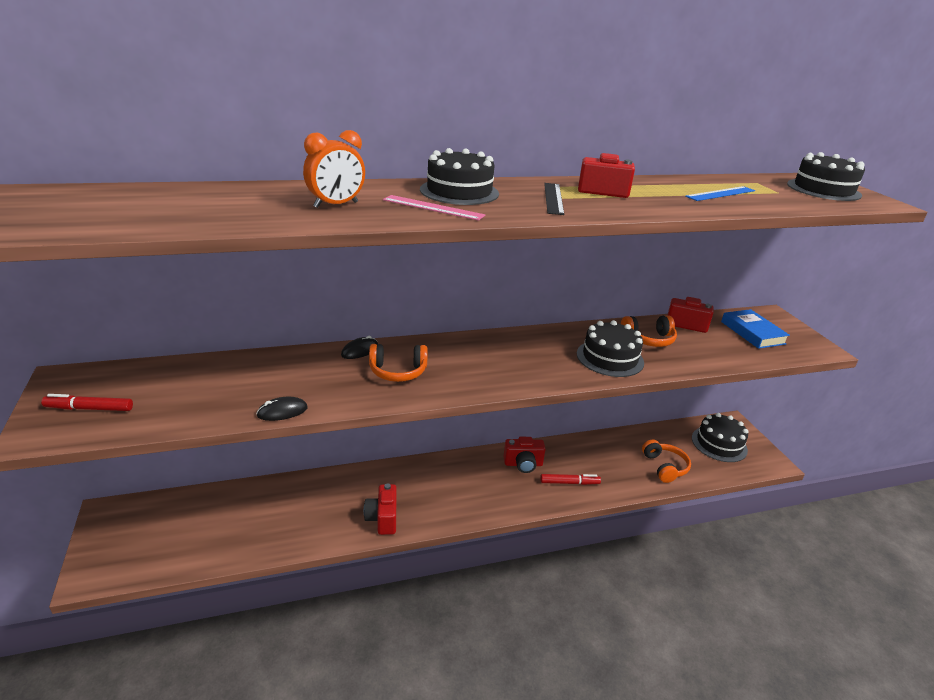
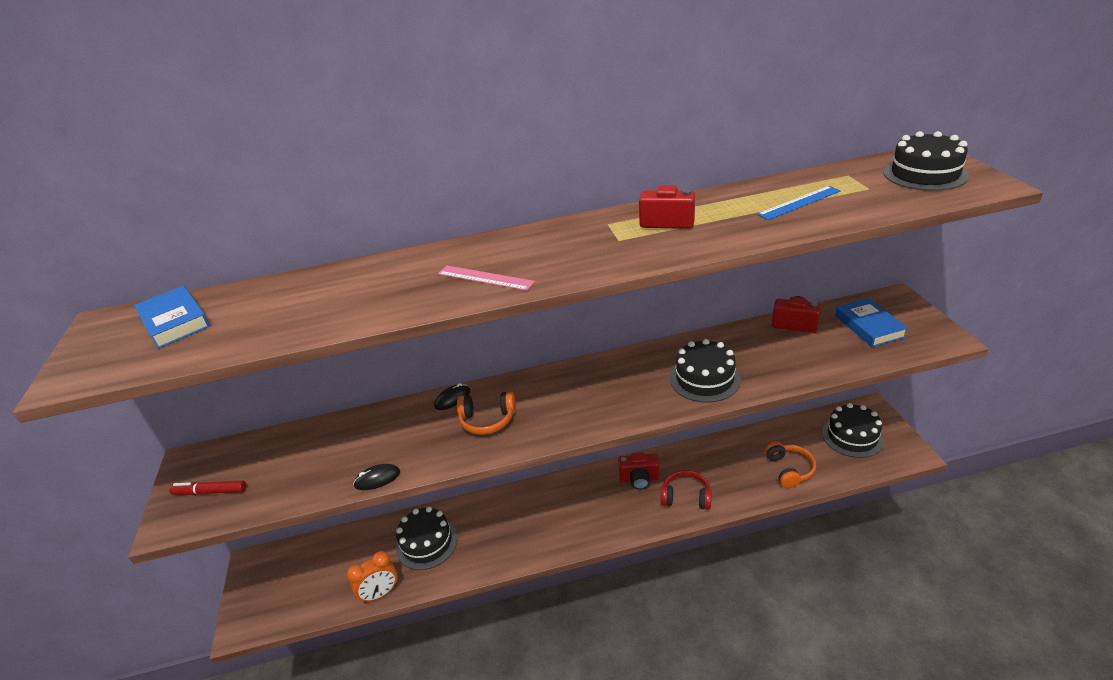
camera: 10 degrees right, 5 degrees up
orange clock [303,130,365,208] -> orange clock moved to [346,551,398,603]
red camera [364,483,397,535] -> none
black cake [420,148,499,205] -> black cake moved to [396,507,458,570]
red marker [540,474,601,485] -> red headphones [661,470,712,510]
black ruler [544,183,564,215] -> none
orange headphones [621,315,677,347] -> none
none -> blue book [134,286,210,349]

